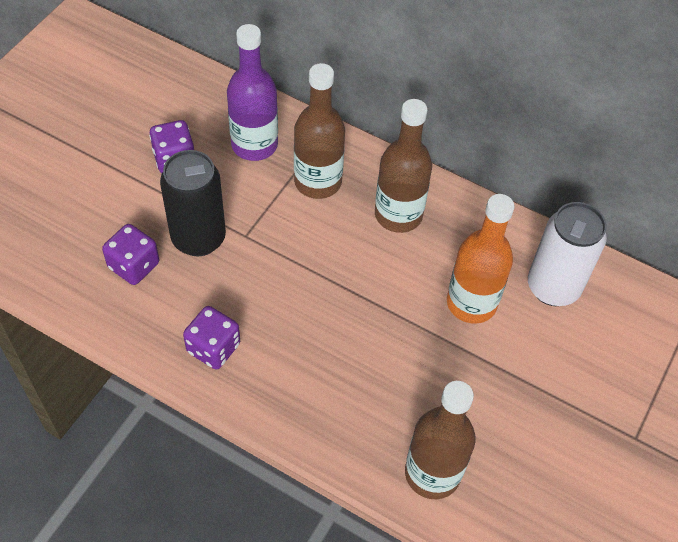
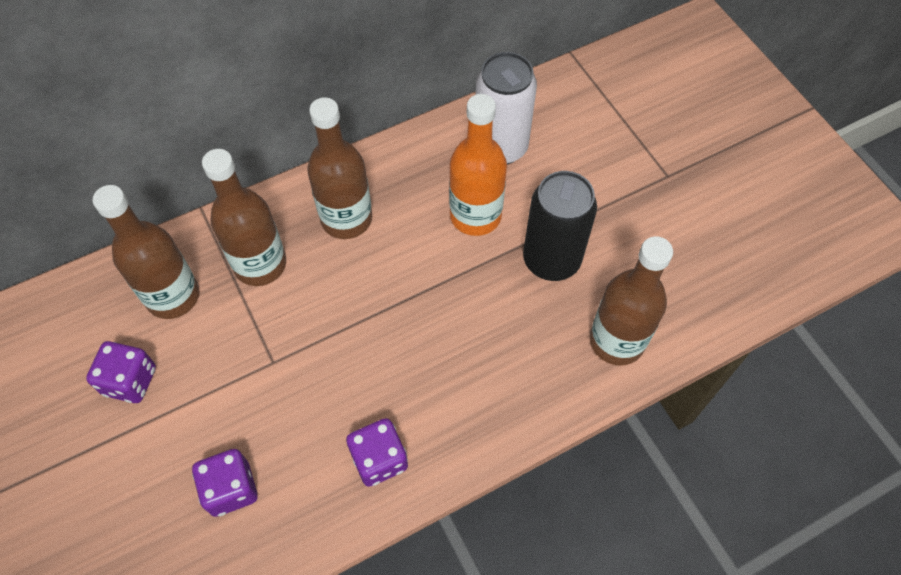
camera: 55 degrees left, 5 degrees up
black can [160,150,226,257] -> black can moved to [523,171,597,281]
purple bottle [227,24,278,161] -> brown bottle [93,185,199,319]

